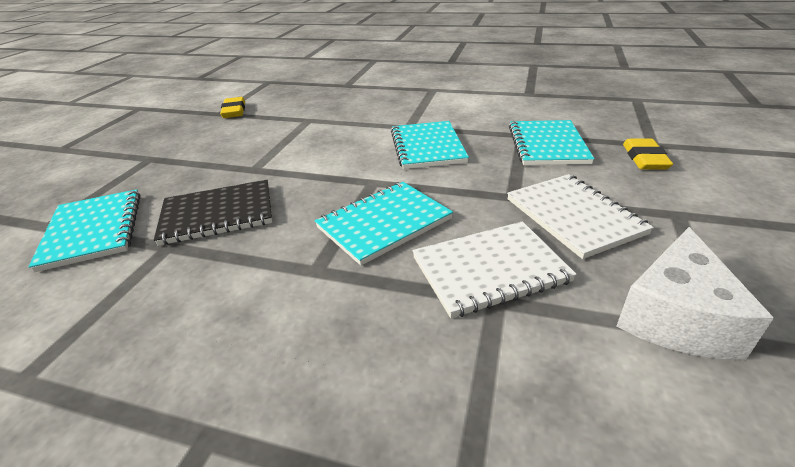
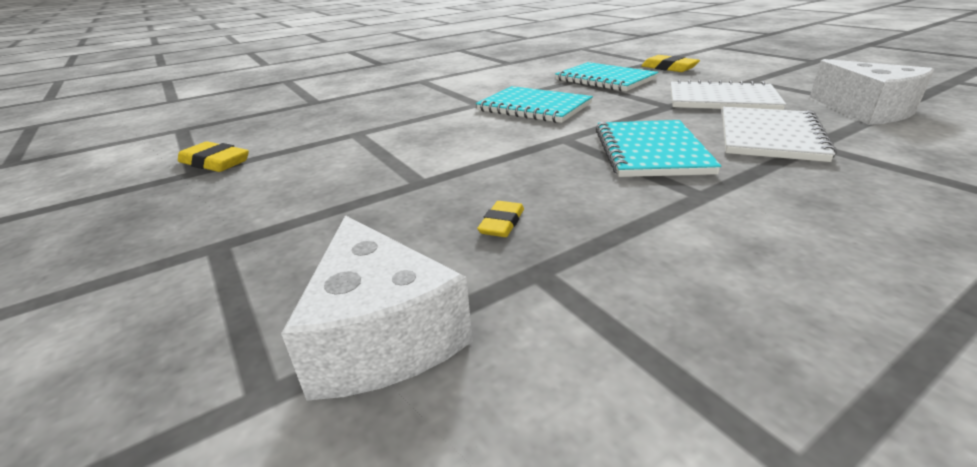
camera: 50 degrees left, 5 degrees down
turquoise notebook [28,189,141,272] -> white cheese [281,215,473,401]
black notebook [154,180,272,246] -> yellow eraser [477,201,524,237]

